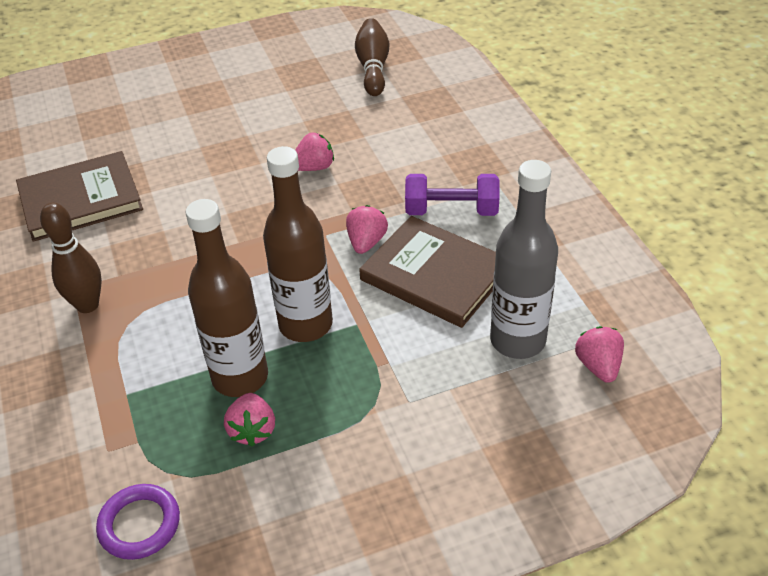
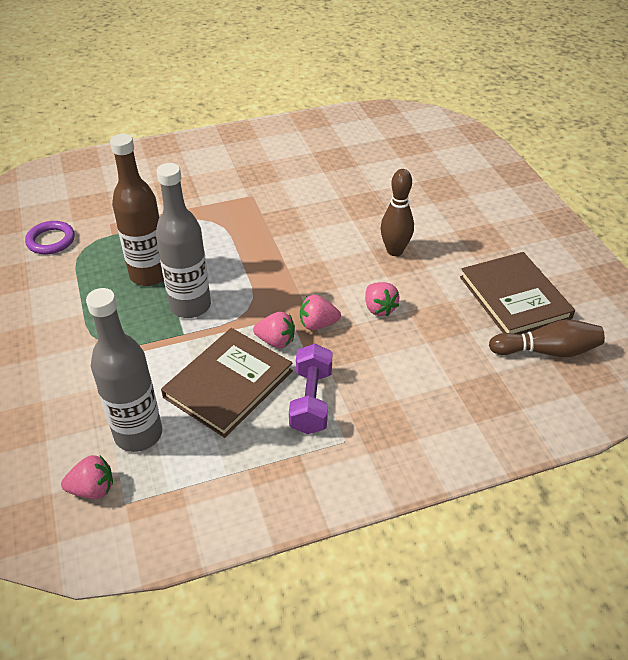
camera: 90 degrees right, 0 degrees up
brown book [16,151,143,242] -> brown book moved to [460,252,575,334]
brown bowling pin [40,203,102,313] -> brown bowling pin moved to [381,169,414,256]
pink strawberry [224,393,275,447] -> pink strawberry moved to [300,295,341,330]
brown bottle [263,146,333,342] -> grey bottle [156,163,211,318]

